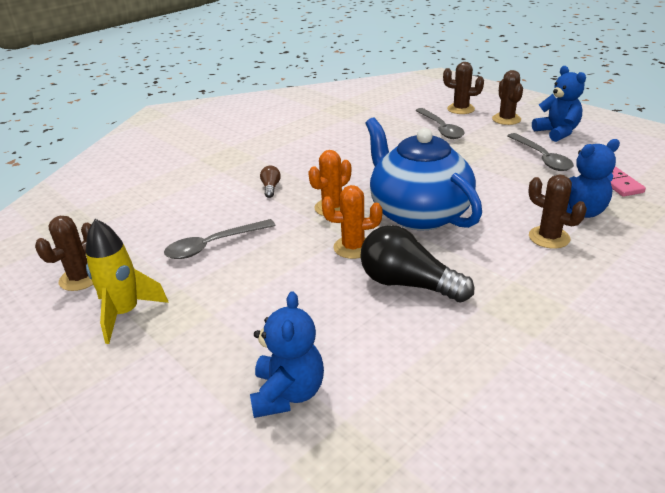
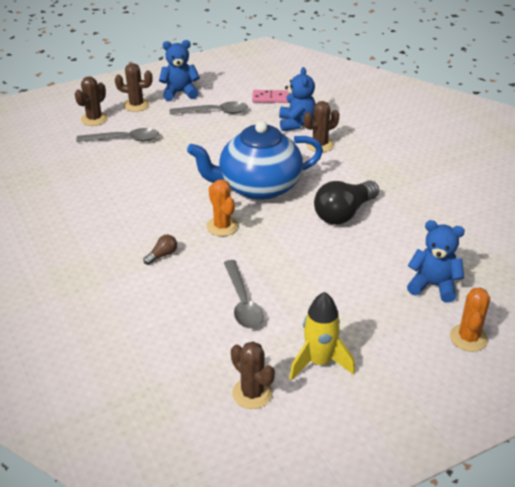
camera: 75 degrees left, 5 degrees up
brown light bulb [260,166,281,198] -> brown light bulb turned 120 degrees clockwise [143,235,177,265]
orange cactus [322,185,382,259] -> orange cactus moved to [450,287,490,352]

